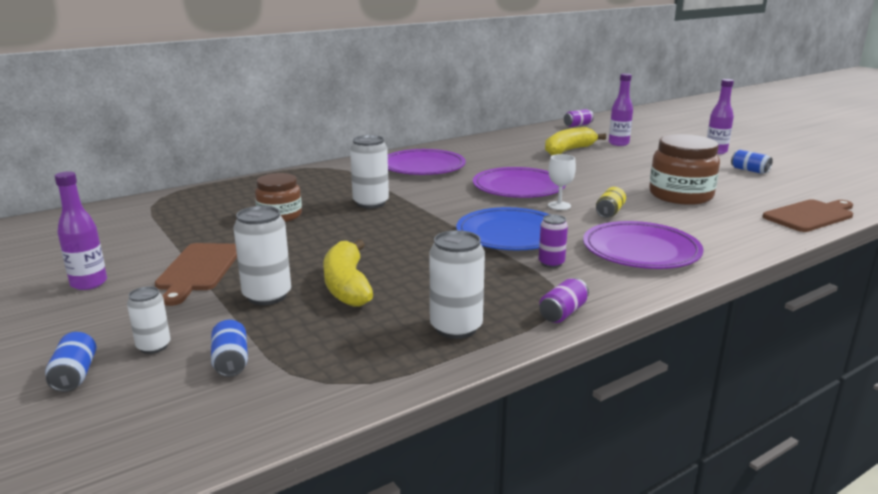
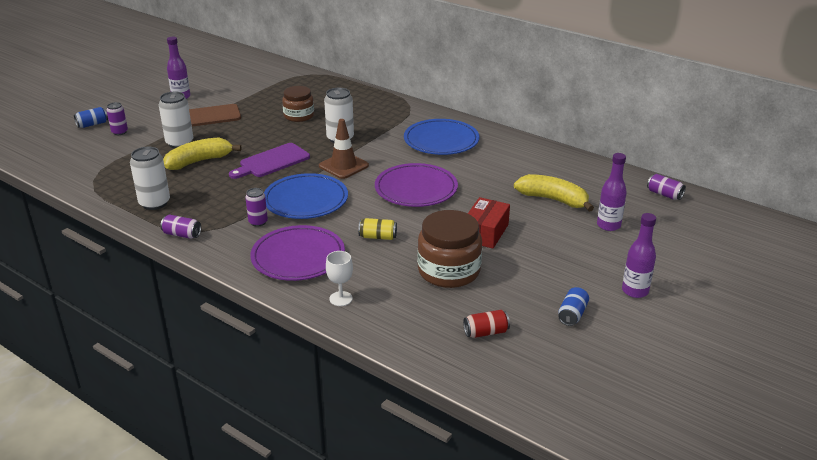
camera: 70 degrees right, 10 degrees up
white can [127,286,170,354] -> purple can [106,102,128,135]
blue can [211,320,248,377] -> none
purple plate [388,149,466,175] -> blue plate [404,119,480,155]
white goblet [548,154,576,210] -> white goblet moved to [326,251,353,306]
brown cutting board [763,199,853,232] -> none
none -> purple cutting board [229,143,310,179]
none -> brown traffic cone [319,119,369,179]
none -> red can [463,310,510,338]
none -> red box [468,197,510,249]

